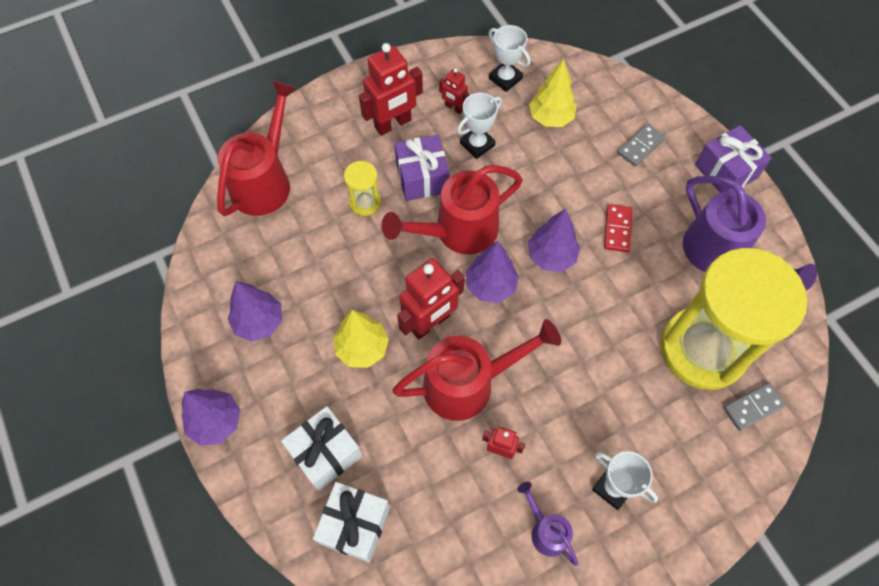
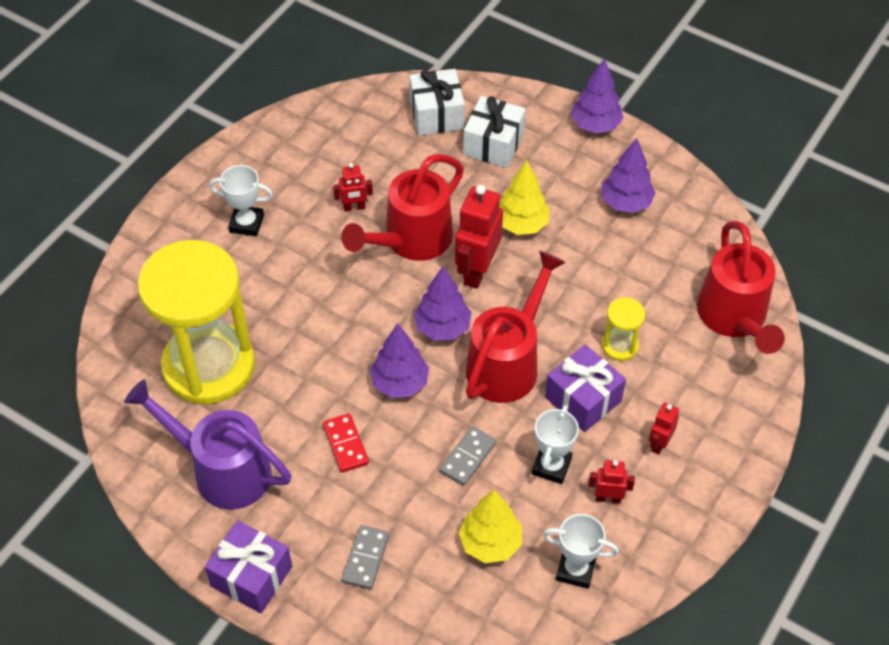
camera: 150 degrees right, 10 degrees down
red robot [359,43,423,136] -> red robot [649,403,679,454], size x0.52
purple watering can [517,482,578,566] -> none
grey domino [723,383,786,431] -> grey domino moved to [440,426,496,486]

